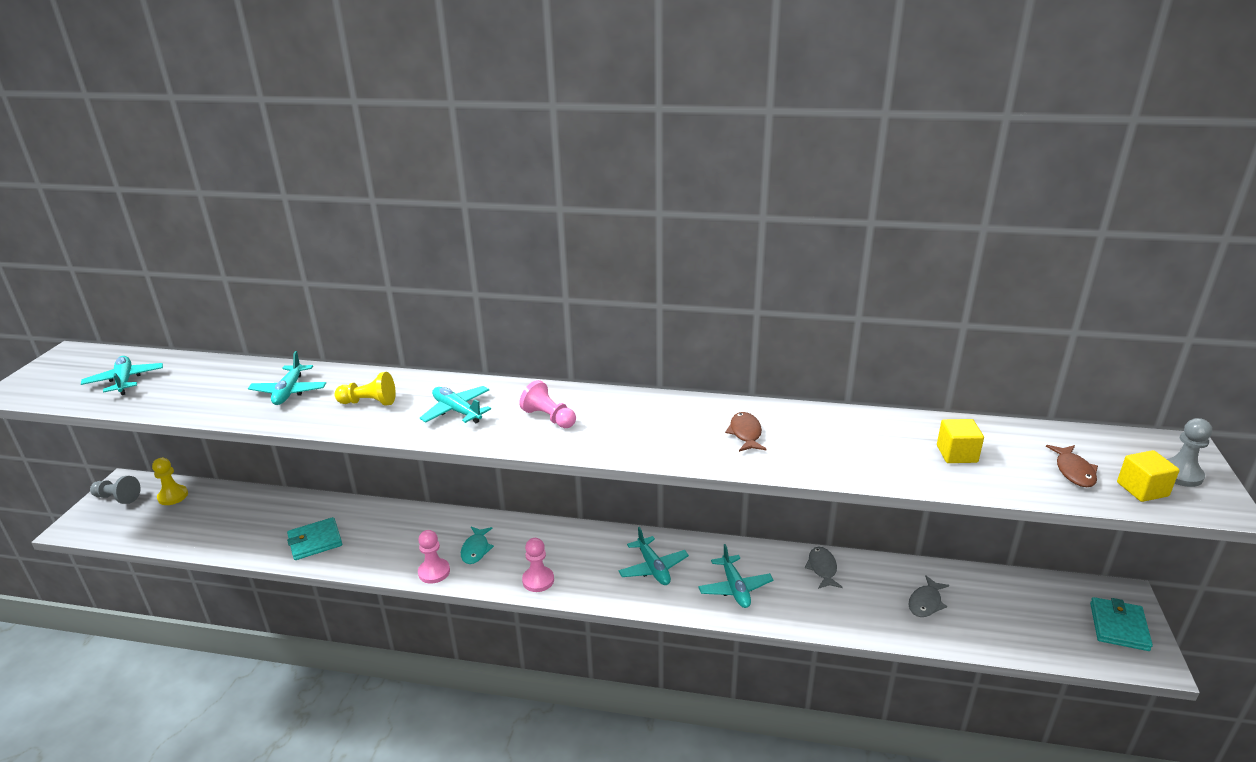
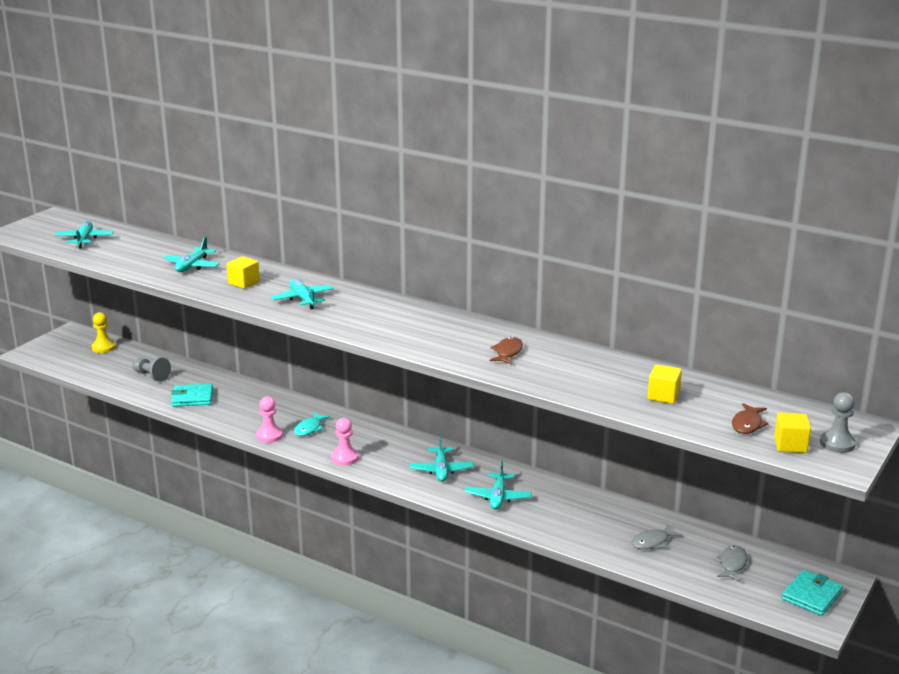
camera: 20 degrees right, 5 degrees down
grey pawn [90,476,141,504] -> grey pawn moved to [132,357,171,382]
yellow pawn [335,372,396,406] -> yellow cube [227,256,260,289]
pink pawn [519,380,576,428] -> none
grey fish [805,547,843,589] -> grey fish moved to [714,546,748,582]

